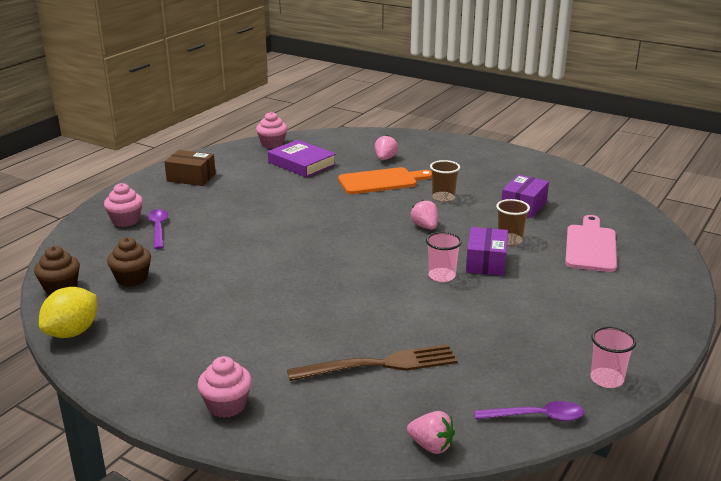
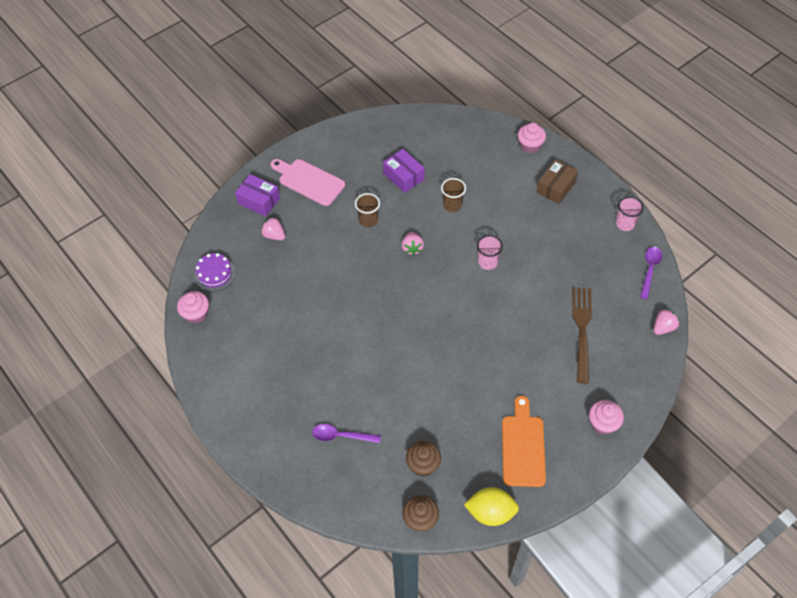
camera: 70 degrees left, 30 degrees up
yellow lemon [39,287,97,338] -> yellow lemon turned 45 degrees counterclockwise [464,487,519,526]
pink cupcake [104,183,143,227] -> pink cupcake moved to [517,123,546,153]
brown box [164,150,216,186] -> brown box moved to [536,159,578,204]
purple book [268,140,336,178] -> none
orange cutting board [338,167,432,194] -> orange cutting board moved to [502,396,546,487]
pink strawberry [411,200,438,230] -> pink strawberry turned 90 degrees counterclockwise [402,232,424,256]
purple box [466,227,508,276] -> purple box moved to [235,174,280,217]
pink cutting board [565,215,617,272] -> pink cutting board moved to [271,159,345,206]
none -> purple cake [194,253,236,292]

